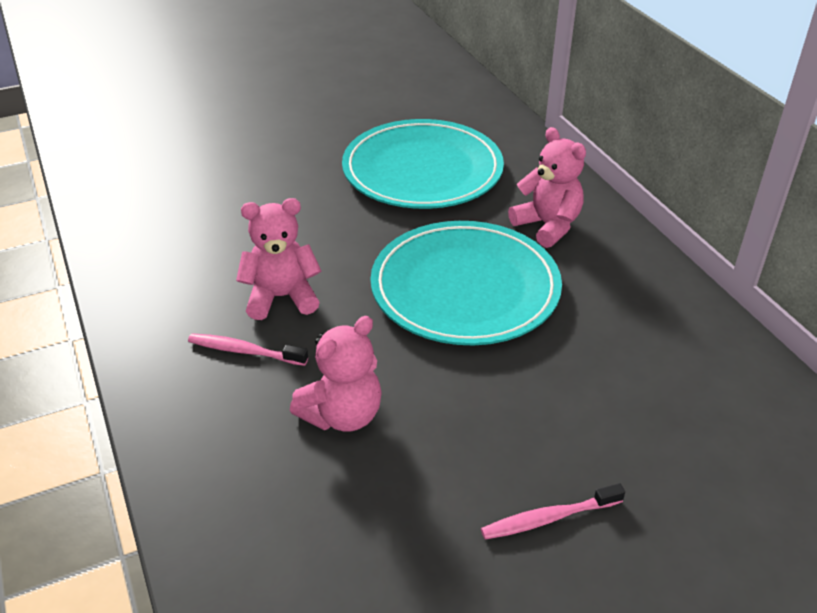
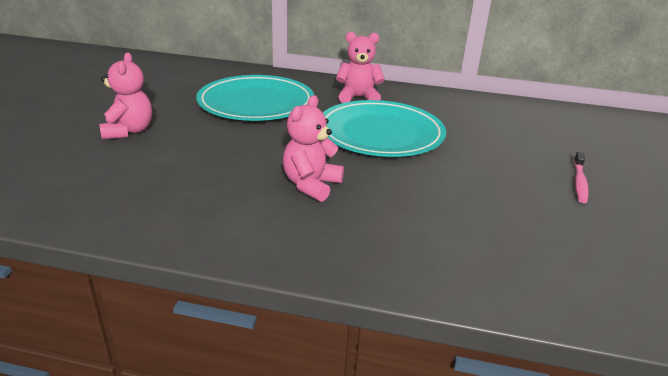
camera: 55 degrees left, 10 degrees down
pink toothbrush [188,333,308,366] -> none
pink teddy bear [290,316,382,432] -> pink teddy bear moved to [99,52,152,140]

